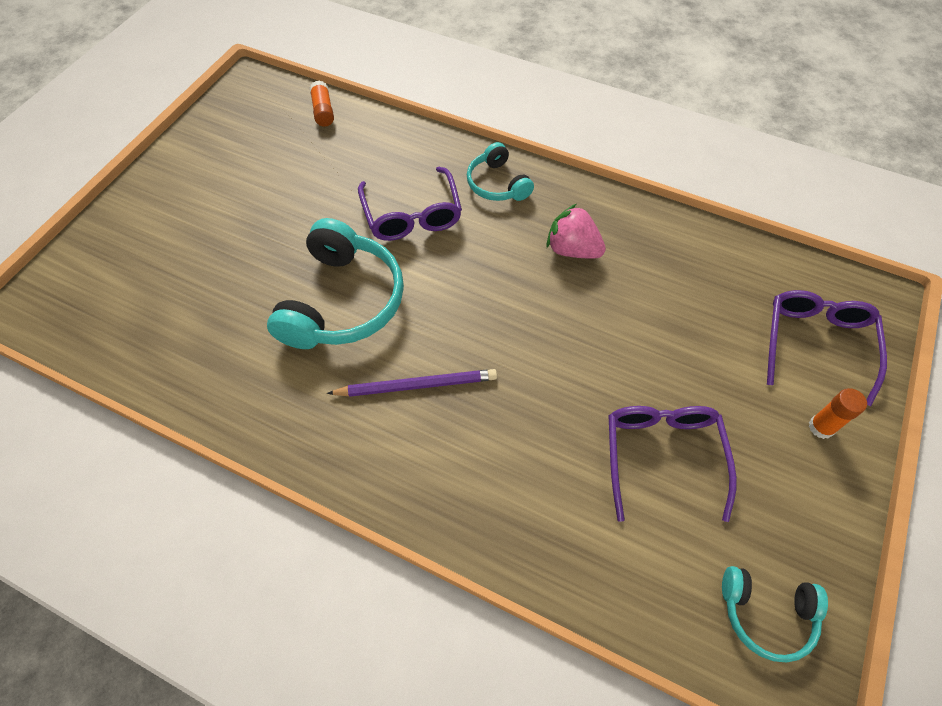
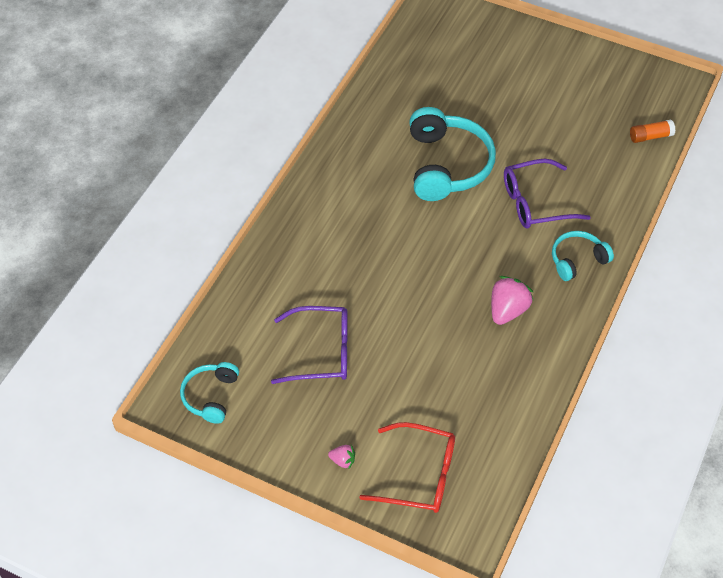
camera: 90 degrees right, 5 degrees down
turquoise headphones [267,218,404,349] -> turquoise headphones turned 105 degrees counterclockwise [409,107,496,201]
purple pencil [327,369,497,397] -> none
purple glasses [767,290,887,406] -> red glasses [359,422,455,513]
orange glue stick [809,388,867,439] -> pink strawberry [328,445,355,468]

